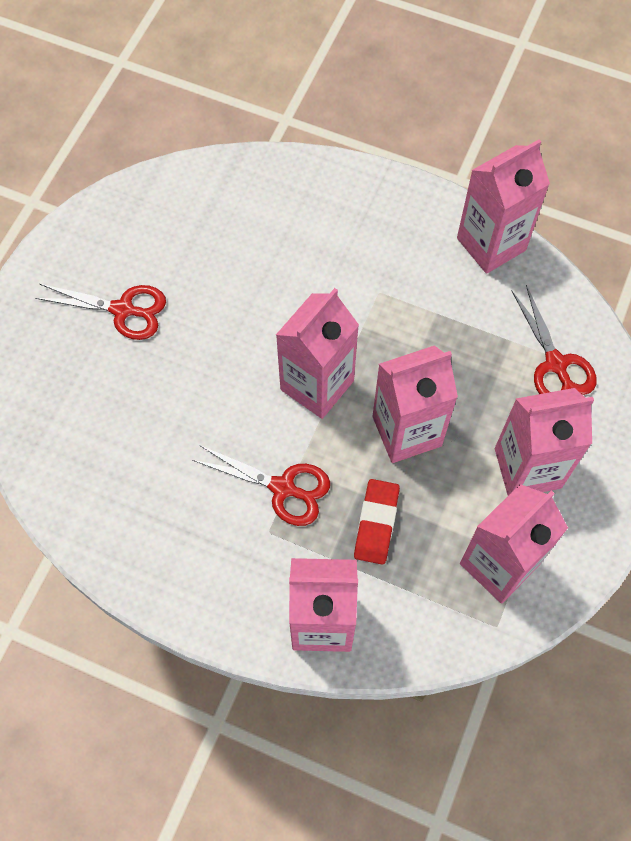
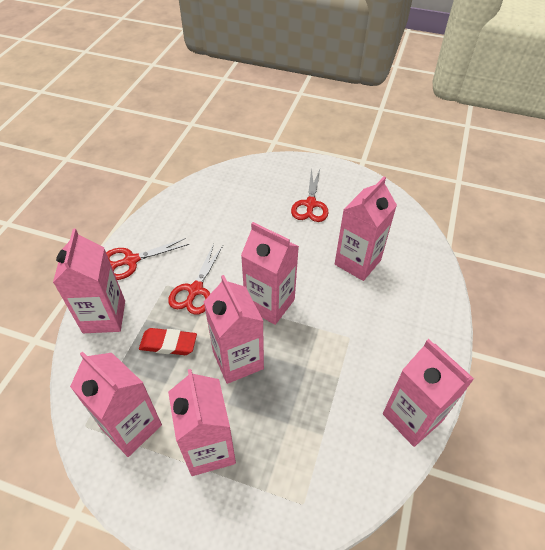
camera: 85 degrees right, 15 degrees down
red scissors [512,285,597,395] -> red scissors moved to [106,238,189,280]
none -> pink carton [335,177,397,281]

